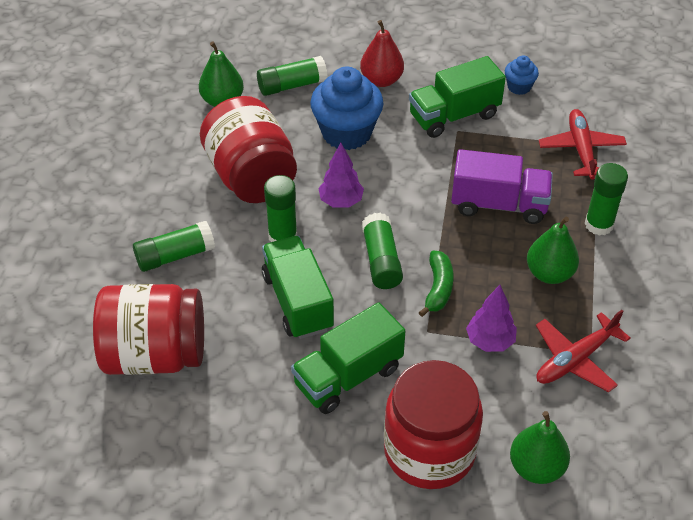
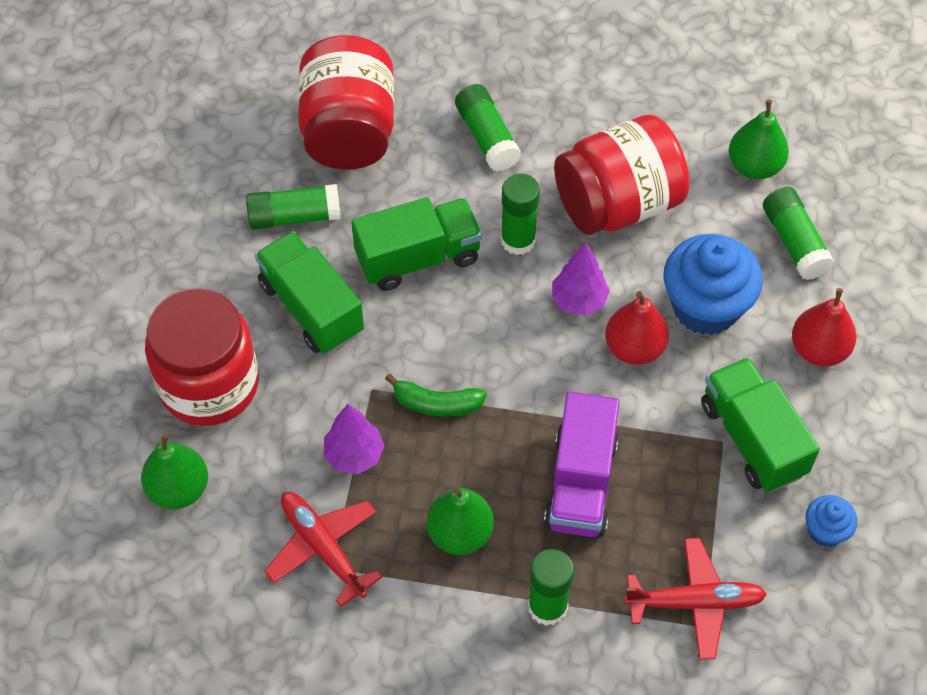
camera: 90 degrees right, 10 degrees up
green glue stick [362,213,403,289] -> green glue stick moved to [246,184,341,230]
none -> red pear [605,291,669,365]

